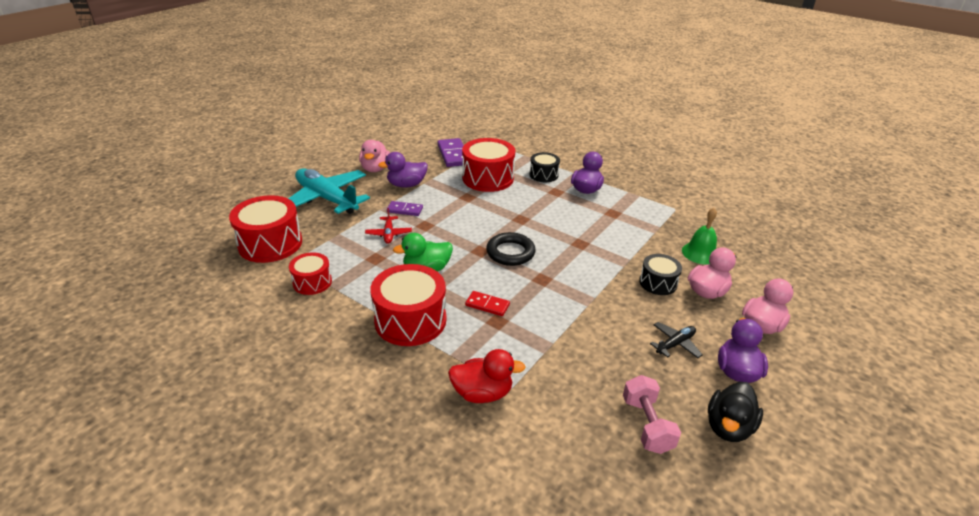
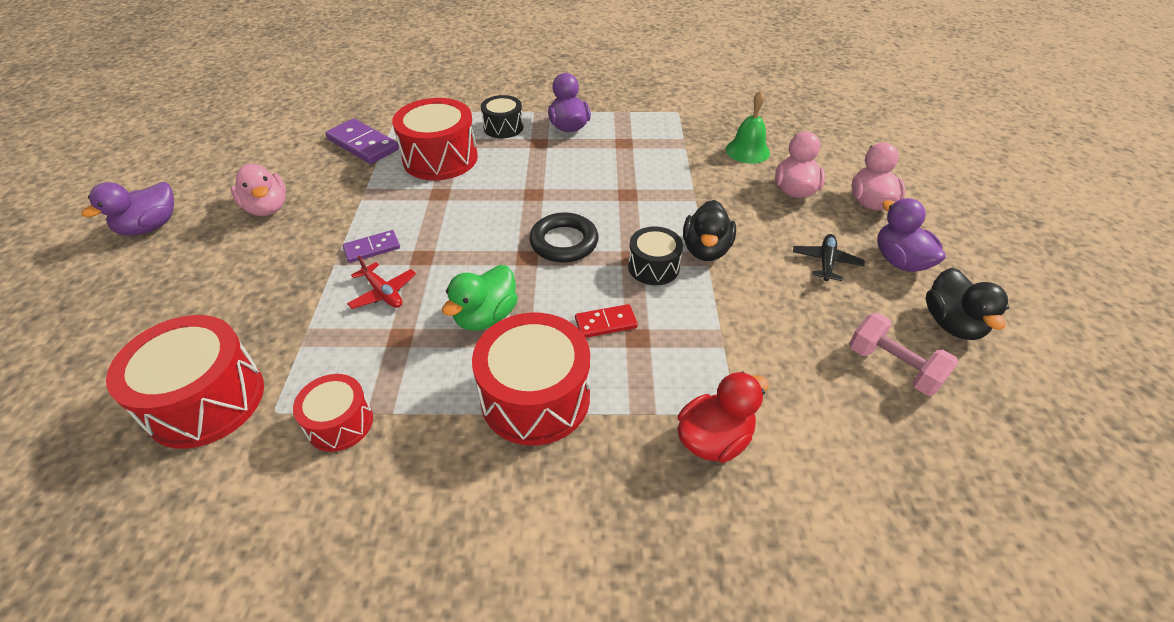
camera: 35 degrees left, 10 degrees up
turquoise plane [288,168,370,214] -> none
purple duck [378,152,428,188] -> purple duck moved to [81,182,174,236]
black drum [639,254,682,295] -> black drum moved to [628,227,683,285]
none -> black duck [683,200,736,261]

